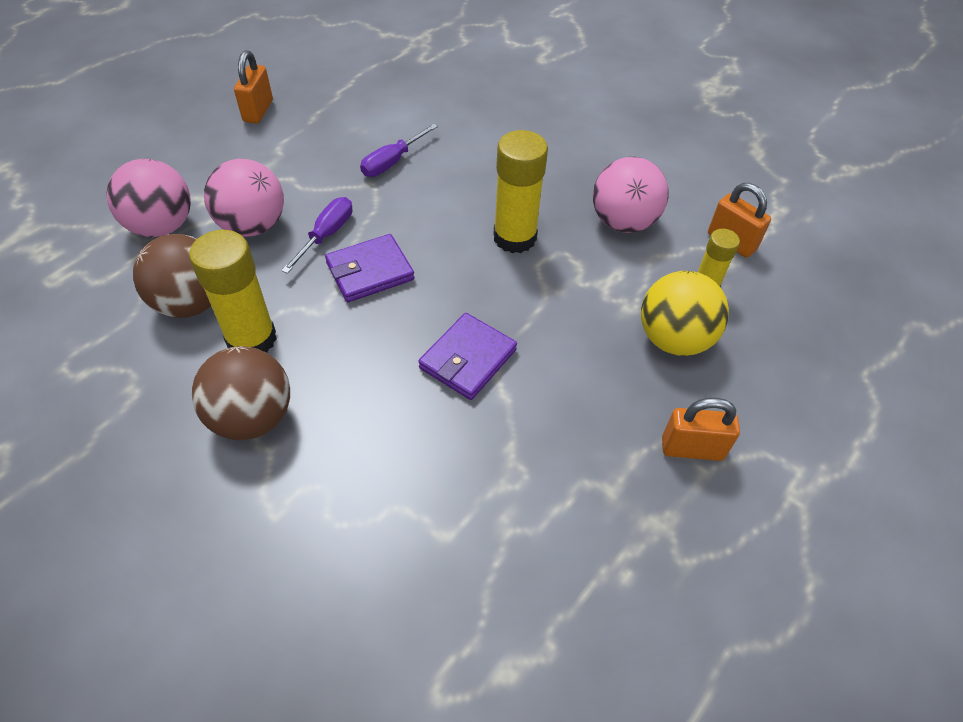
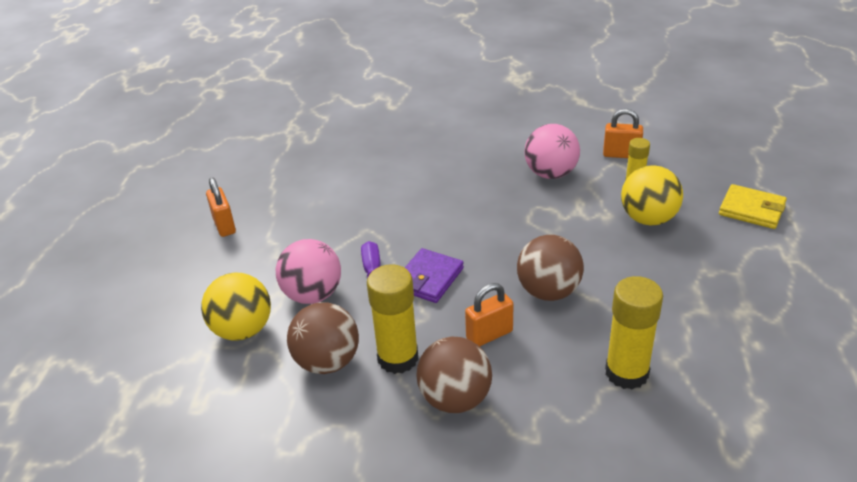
camera: 30 degrees left, 15 degrees down
pink ball [106,159,191,237] -> yellow ball [201,272,271,341]
purple screwdriver [360,123,438,177] -> none
purple wallet [418,313,517,400] -> brown ball [517,235,584,301]
yellow glue stick [493,130,548,253] -> yellow glue stick moved to [605,276,663,390]
orange padlock [662,398,740,461] -> orange padlock moved to [465,283,513,347]
none -> yellow wallet [719,184,787,229]

